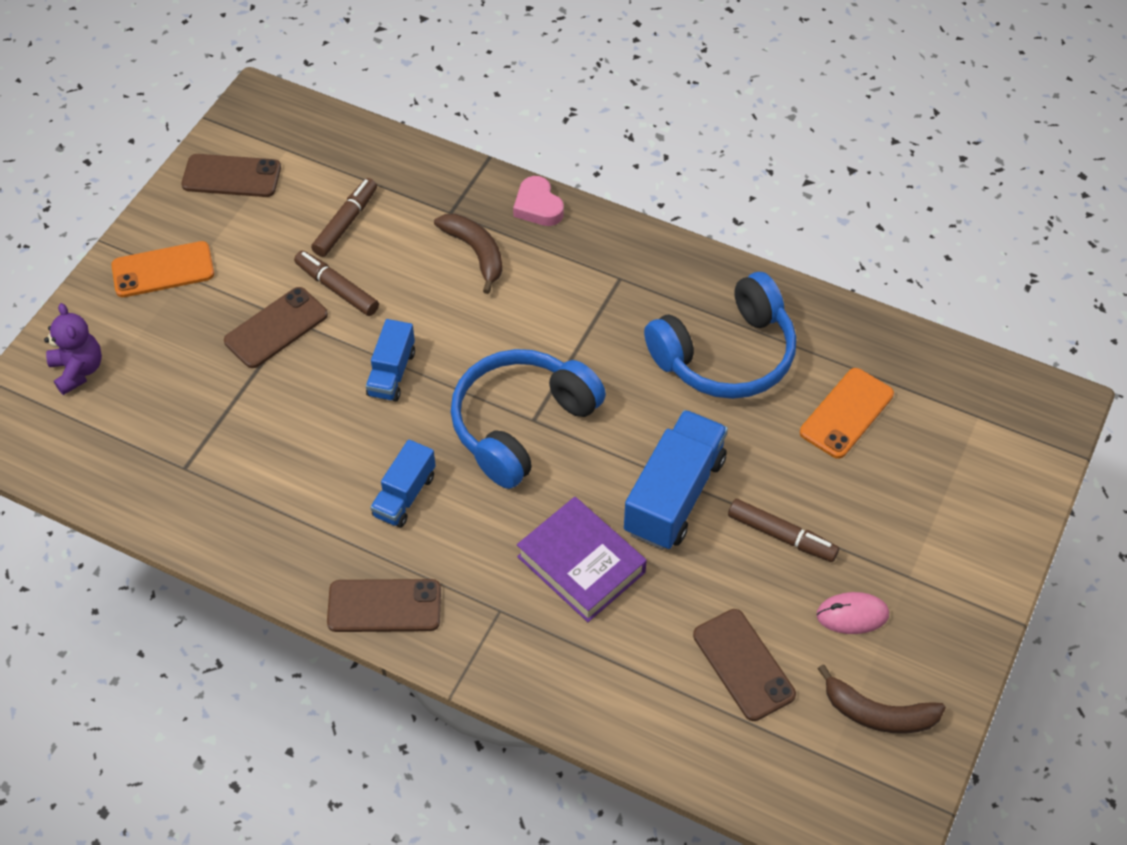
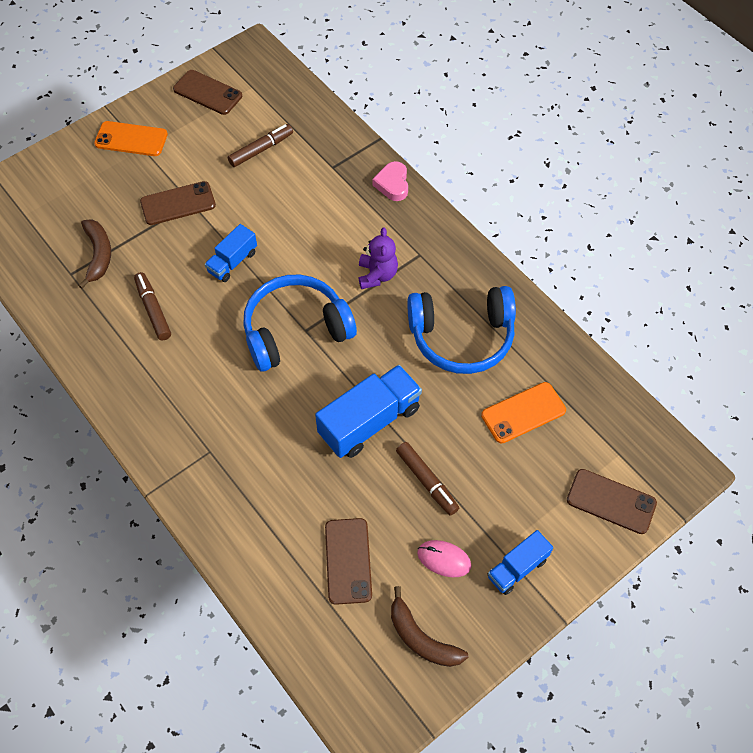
camera: 25 degrees right, 5 degrees up
purple teddy bear [44,303,102,395] -> purple teddy bear moved to [359,228,398,289]
brown marker [294,251,379,316] -> brown marker moved to [134,272,171,340]
brown phone [327,579,441,632] -> brown phone moved to [567,469,657,534]
blue truck [370,439,436,527] -> blue truck moved to [487,530,553,595]
brown banana [434,214,502,294] -> brown banana moved to [78,219,111,289]
purple book [517,497,647,622] -> none

